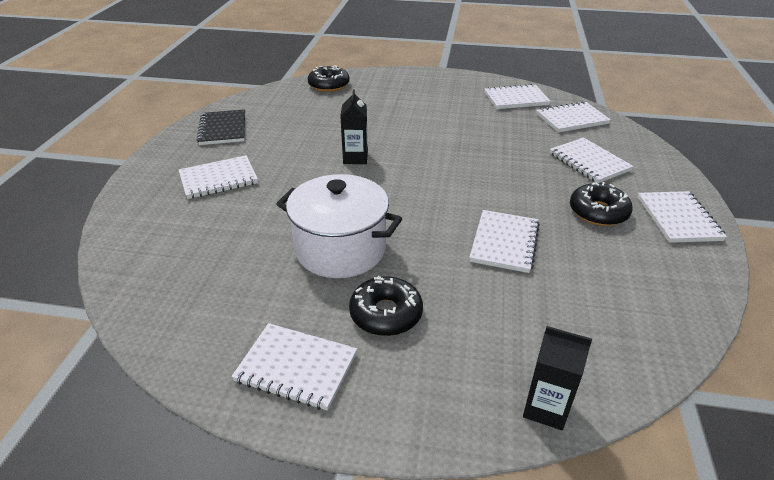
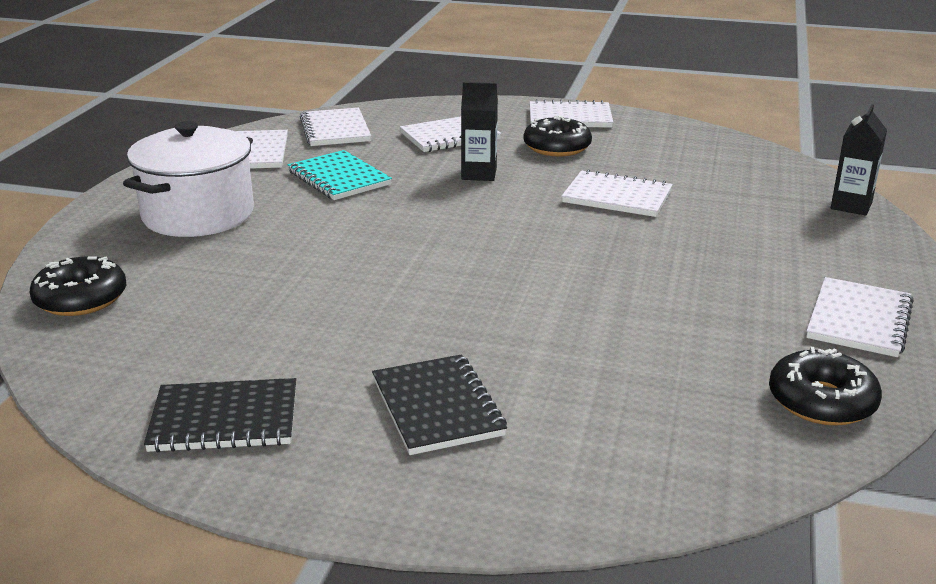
camera: 85 degrees left, 10 degrees down
white notebook [179,155,258,199] -> black notebook [372,354,507,455]
white pot [276,174,402,278] -> white pot moved to [123,121,254,237]
black carton [340,90,368,164] -> black carton moved to [461,82,498,181]
black donut [349,276,423,336] -> black donut moved to [769,347,882,426]
none -> turquoise notebook [288,150,392,200]

